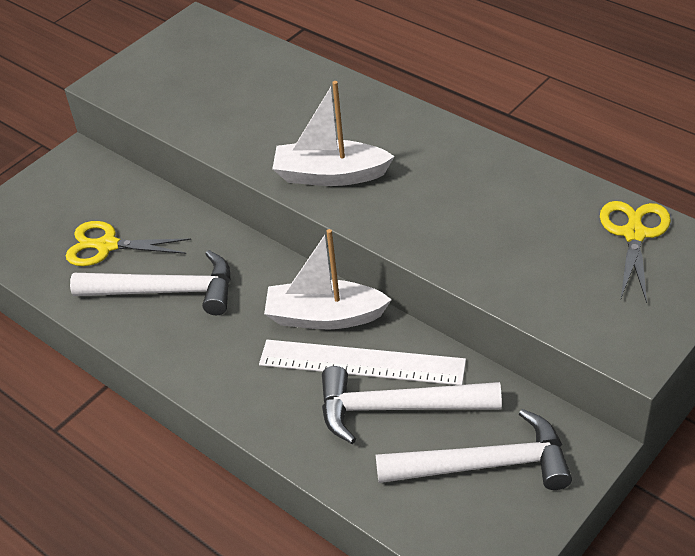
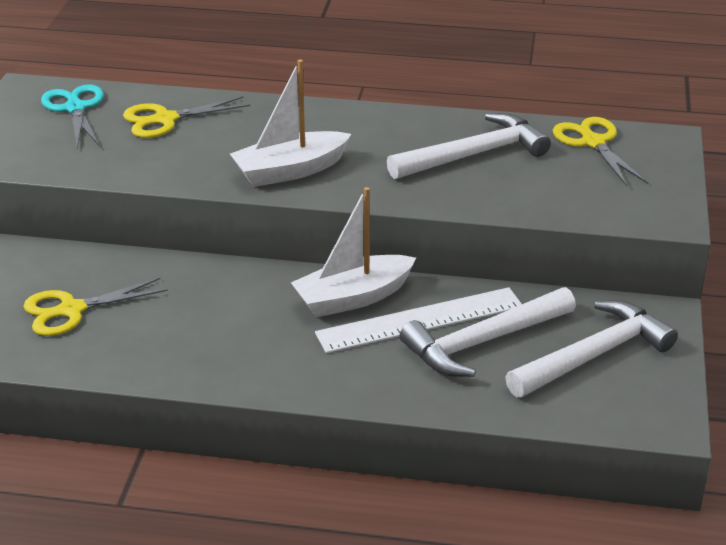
camera: 35 degrees left, 10 degrees down
white hammer [70,250,231,315] -> white hammer moved to [387,113,551,179]
none -> turquoise scissors [41,84,104,147]
none -> yellow scissors [123,96,250,138]

